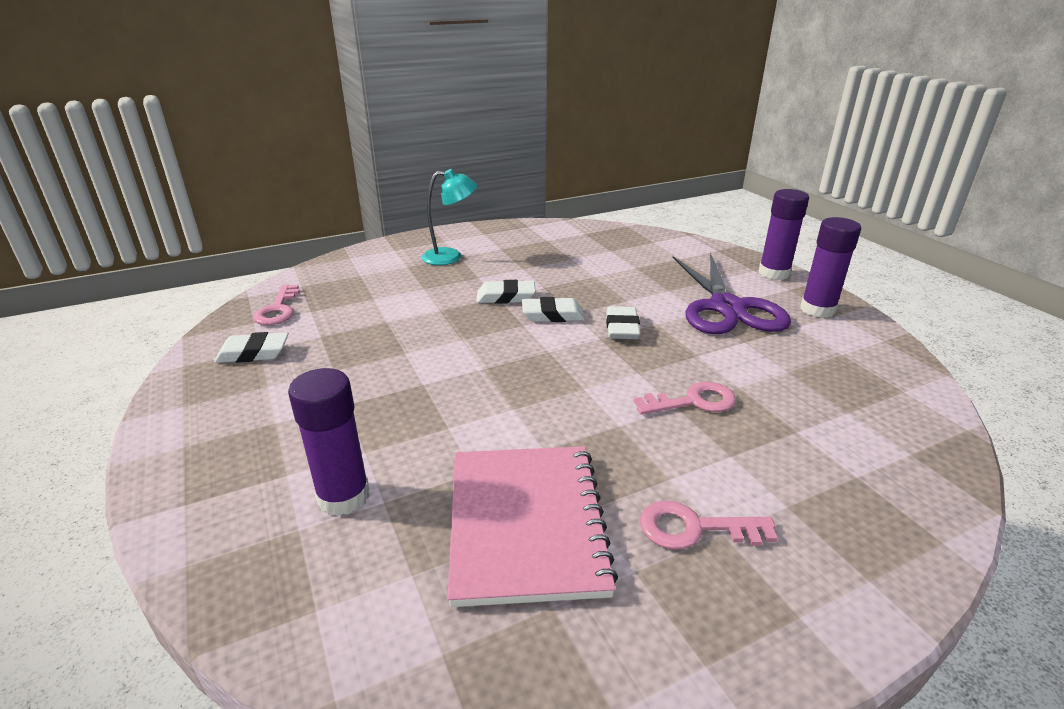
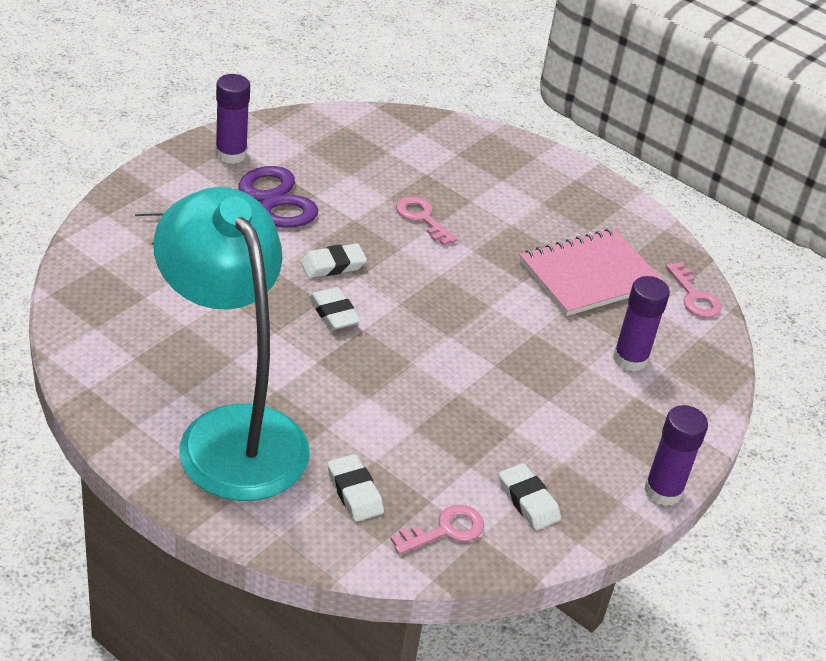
camera: 120 degrees left, 10 degrees up
turquoise lamp [422,169,477,265] -> turquoise lamp [153,187,310,501], size x2.37
white eraser [476,280,536,304] -> white eraser moved to [327,454,384,522]
pink key [640,501,778,549] -> pink key moved to [666,262,722,318]
purple glue stick [759,189,809,280] -> purple glue stick moved to [644,405,708,506]

